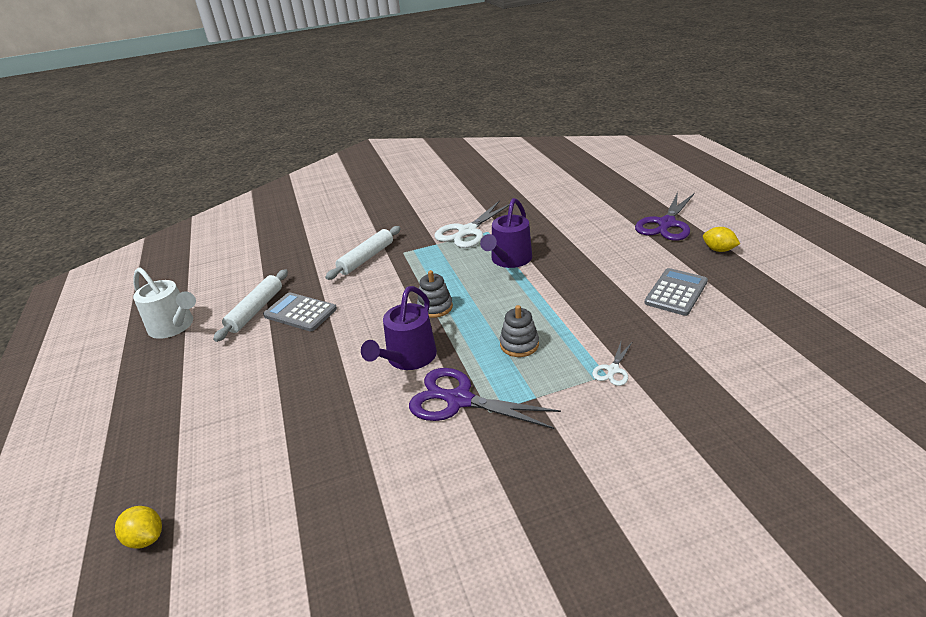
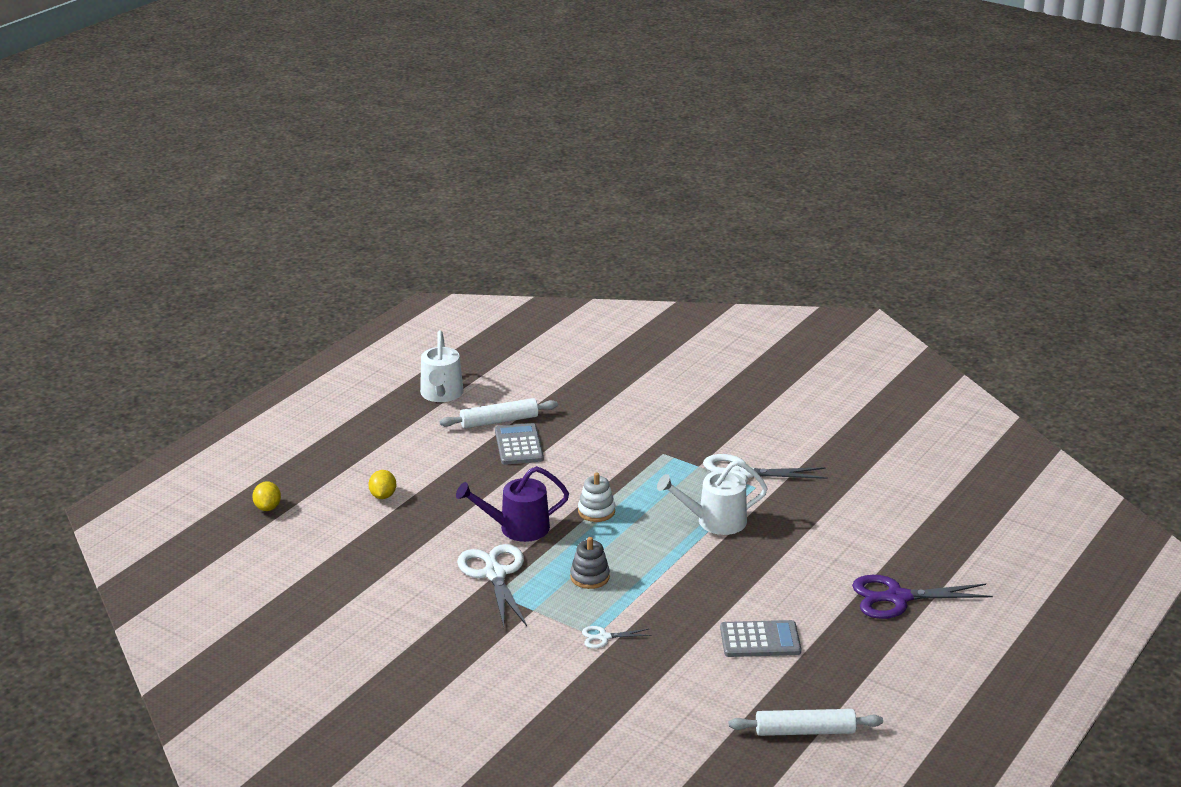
camera: 50 degrees right, 5 degrees down
white rolling pin [325,226,401,280] -> white rolling pin moved to [729,709,883,736]
purple scissors [409,368,561,429] -> white scissors [457,544,527,627]
grey stacking toy [417,270,453,318] -> white stacking toy [578,472,615,522]
purple watering can [480,198,532,268] -> white watering can [657,460,768,535]
yellow lemon [703,227,740,252] -> yellow lemon moved to [368,470,396,499]

